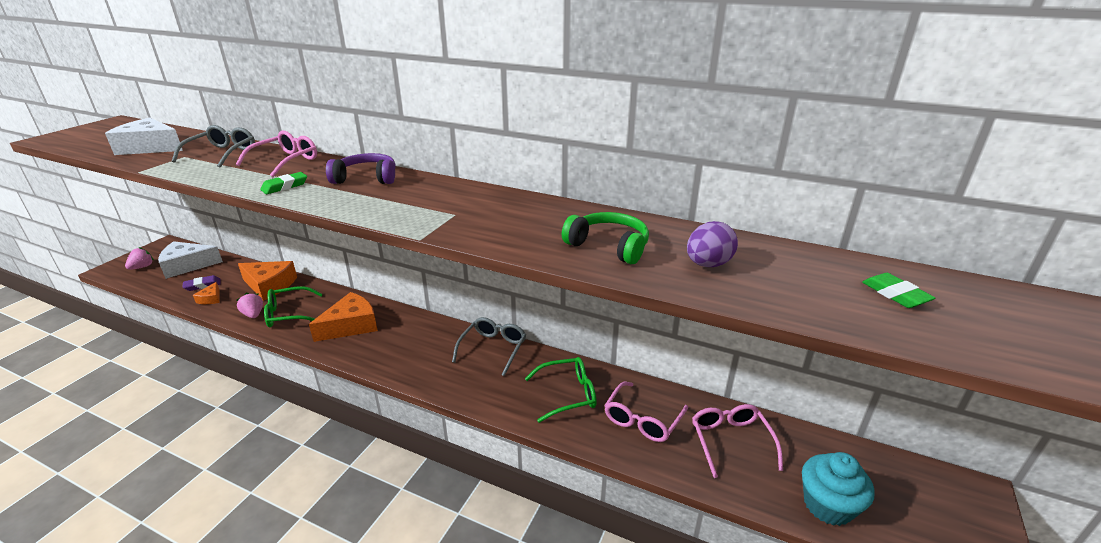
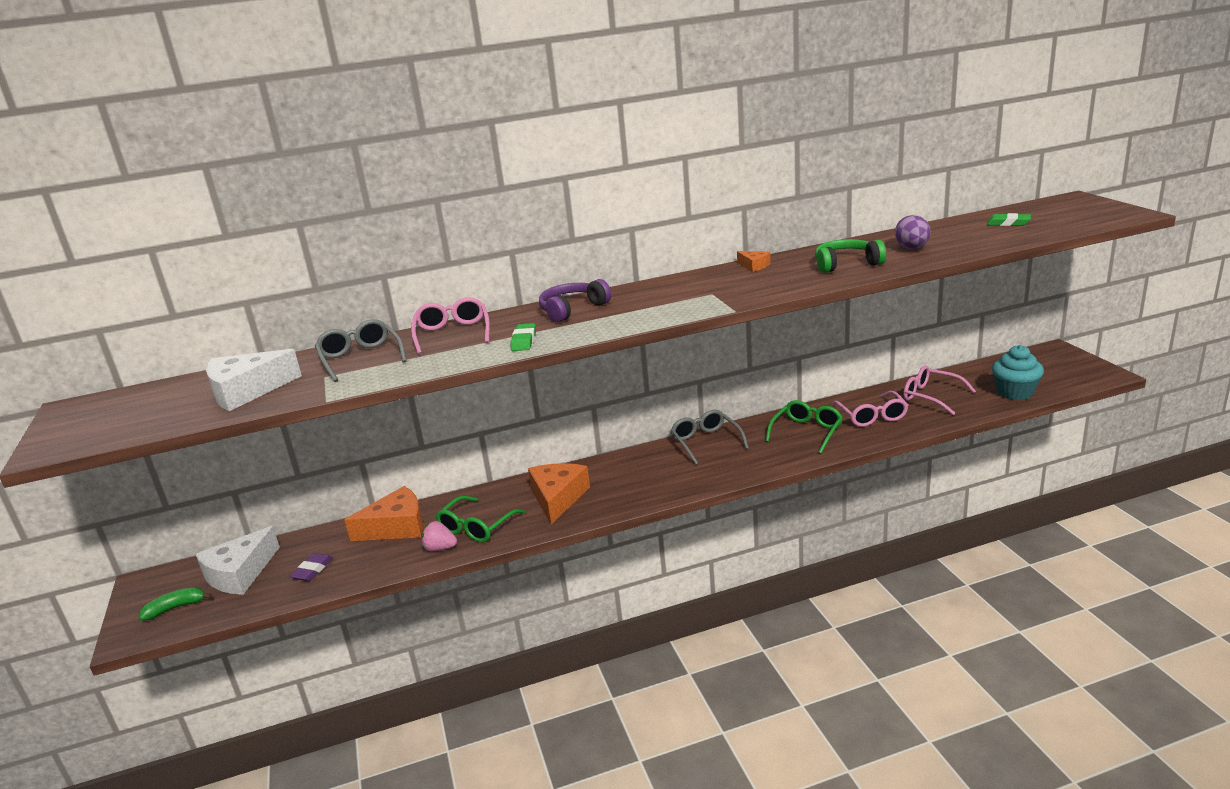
camera: 40 degrees left, 5 degrees down
pink strawberry [125,247,154,270] -> green banana [139,587,212,621]
orange cheese [193,282,220,304] -> orange cheese moved to [737,251,770,272]

